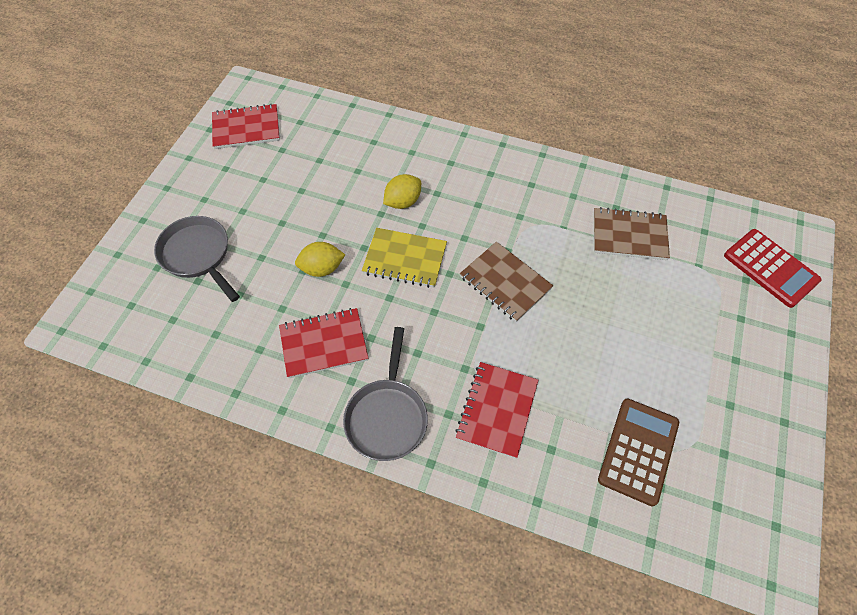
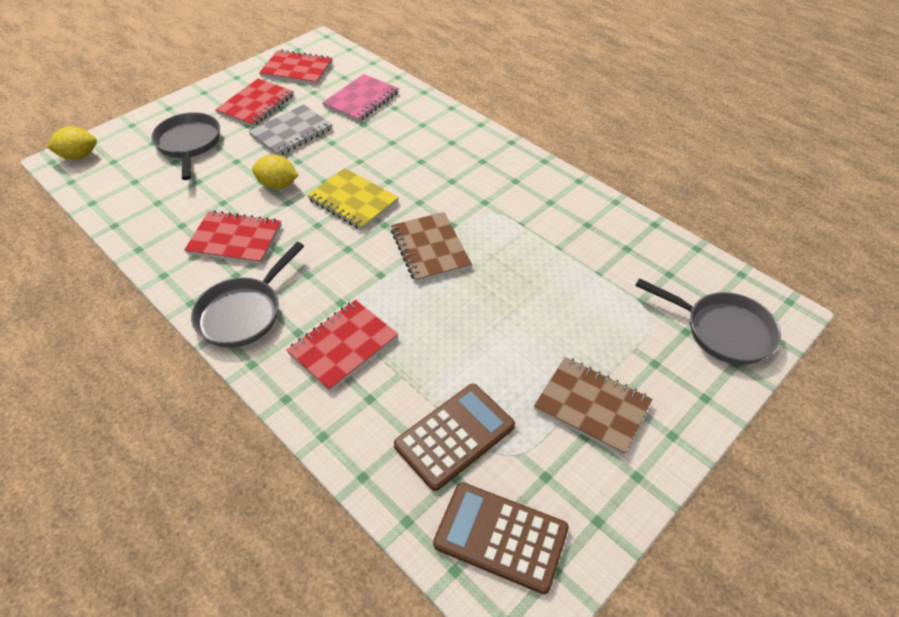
camera: 25 degrees right, 10 degrees down
yellow lemon [383,174,421,209] -> yellow lemon moved to [47,126,97,160]
brown notebook [594,207,670,260] -> brown notebook moved to [534,357,653,455]
red calculator [724,229,822,308] -> grey pan [635,278,781,365]
none -> red notebook [215,79,294,127]
none -> grey notebook [248,104,332,156]
none -> pink notebook [323,74,399,122]
none -> brown calculator [433,482,569,594]

